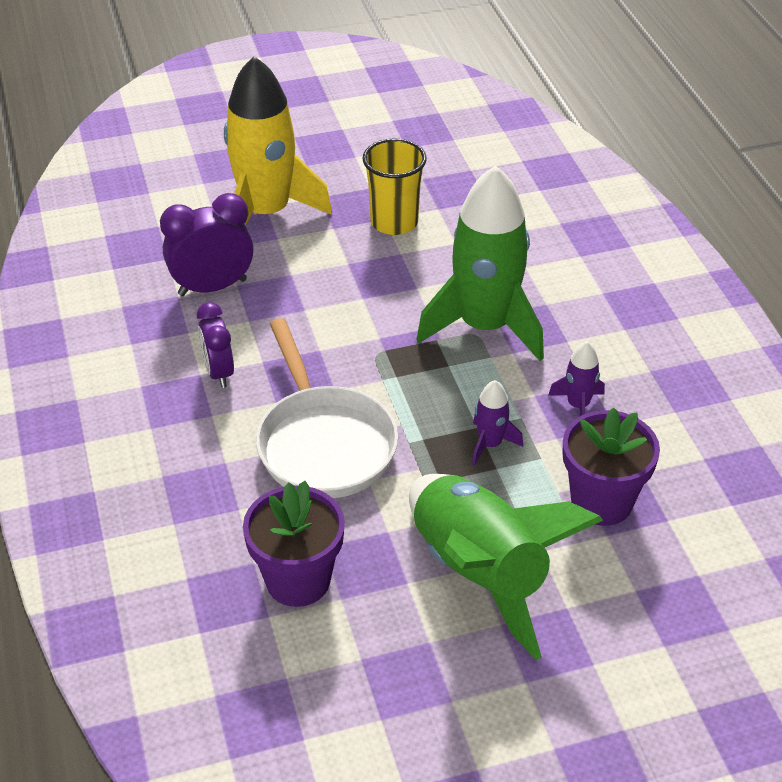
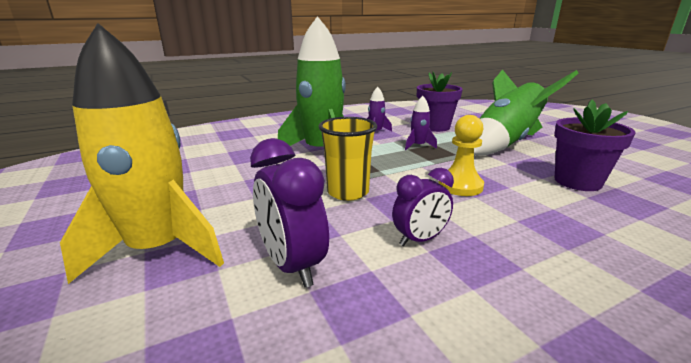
camera: 100 degrees left, 20 degrees down
white pan [256,318,398,498] -> yellow pawn [438,115,484,196]
yellow cup [363,139,427,235] -> yellow cup moved to [319,117,377,201]

